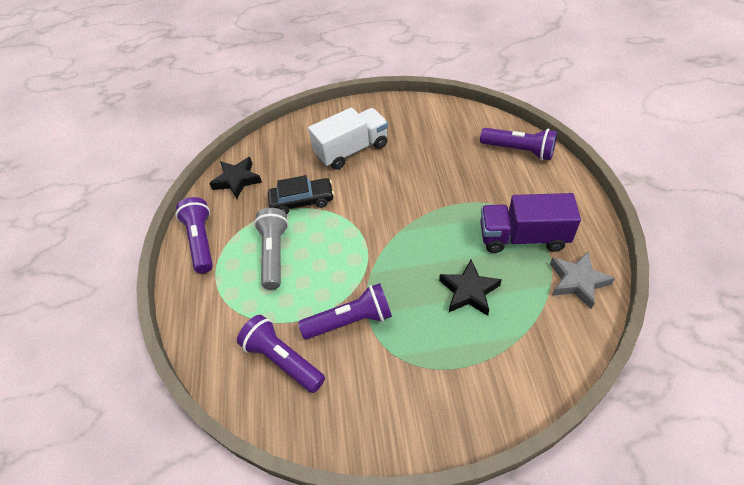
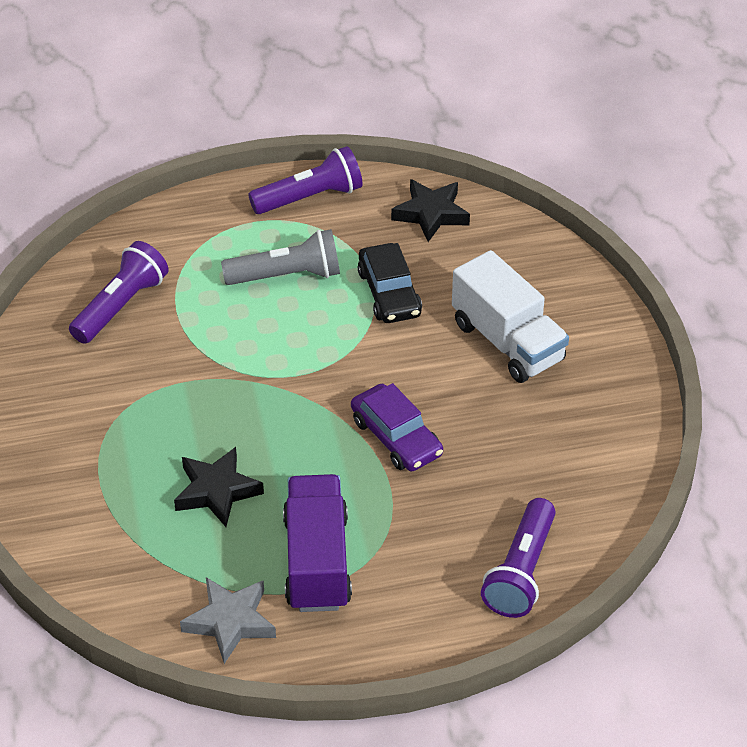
camera: 80 degrees right, 5 degrees down
purple flashlight [298,283,392,339] -> none
none -> purple car [351,383,443,471]

